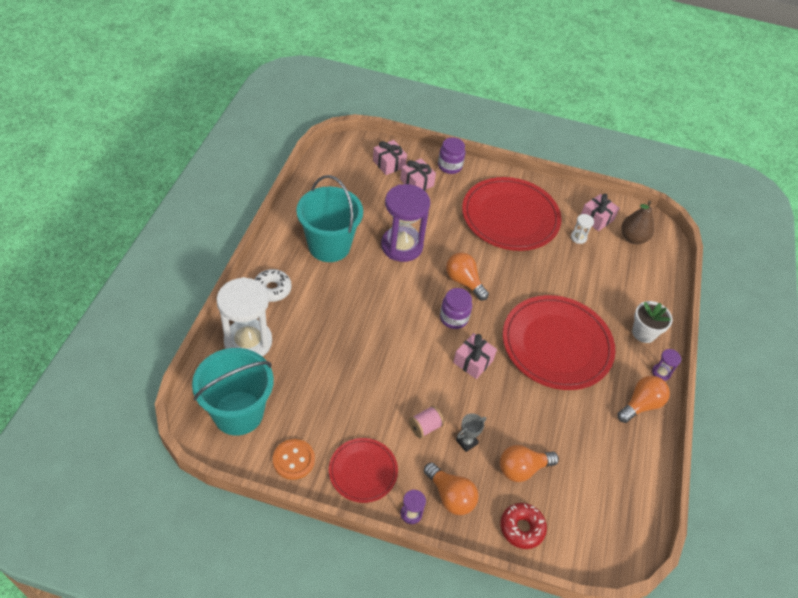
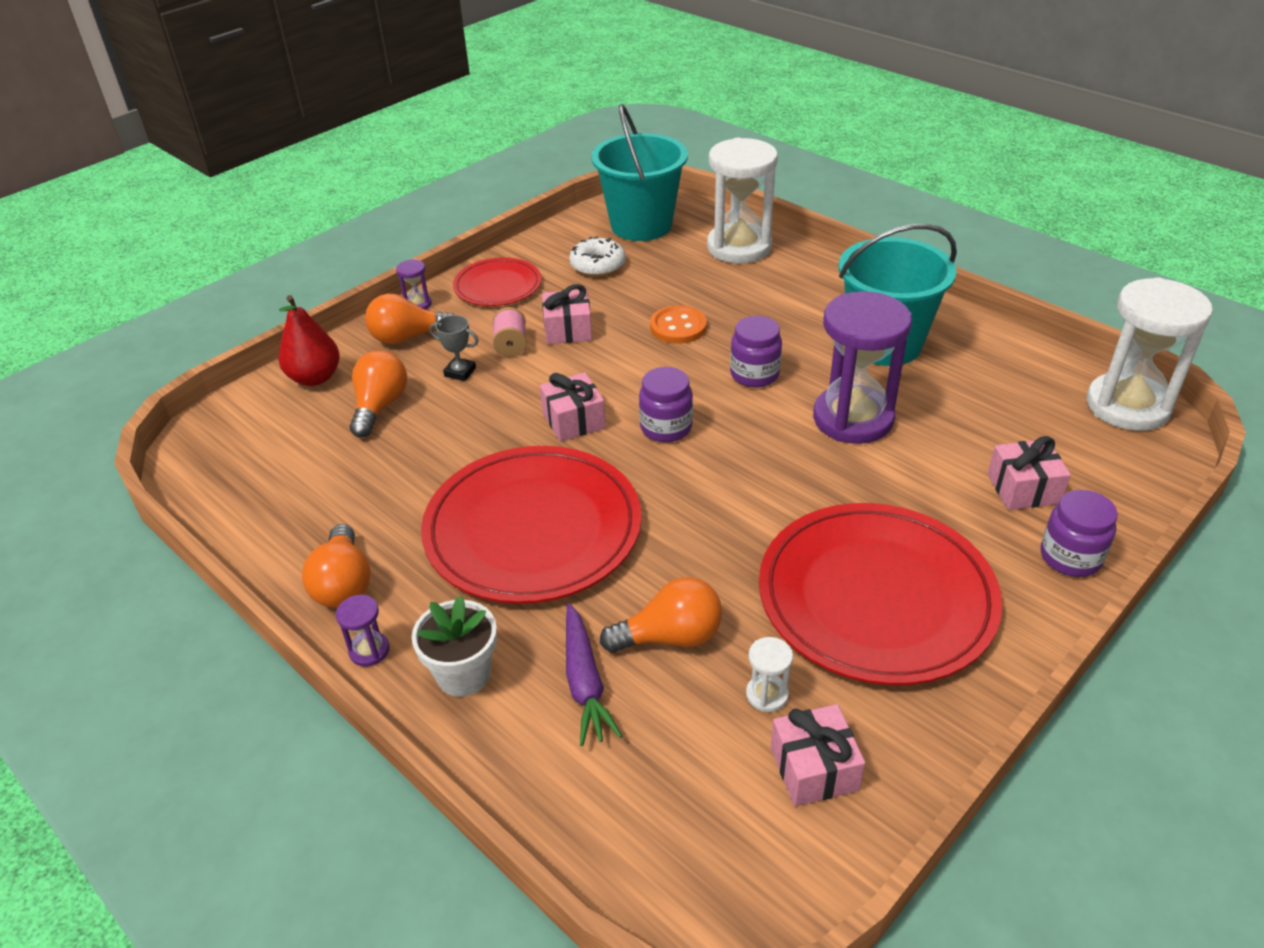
camera: 125 degrees right, 10 degrees down
white donut [254,269,292,302] -> white donut moved to [569,236,625,276]
orange button [273,439,315,480] -> orange button moved to [650,305,707,344]
pink gift [373,140,407,175] -> pink gift moved to [542,284,592,344]
orange light bulb [446,253,489,300] -> orange light bulb moved to [600,577,722,653]
grey trophy [456,413,486,452] -> grey trophy turned 60 degrees counterclockwise [430,315,479,381]
red donut [500,503,547,549] -> red pear [278,295,340,386]
brown pear [621,200,654,244] -> none
none -> purple carrot [566,603,622,746]
none -> purple jar [730,316,782,388]
none -> white hourglass [1087,277,1213,431]

